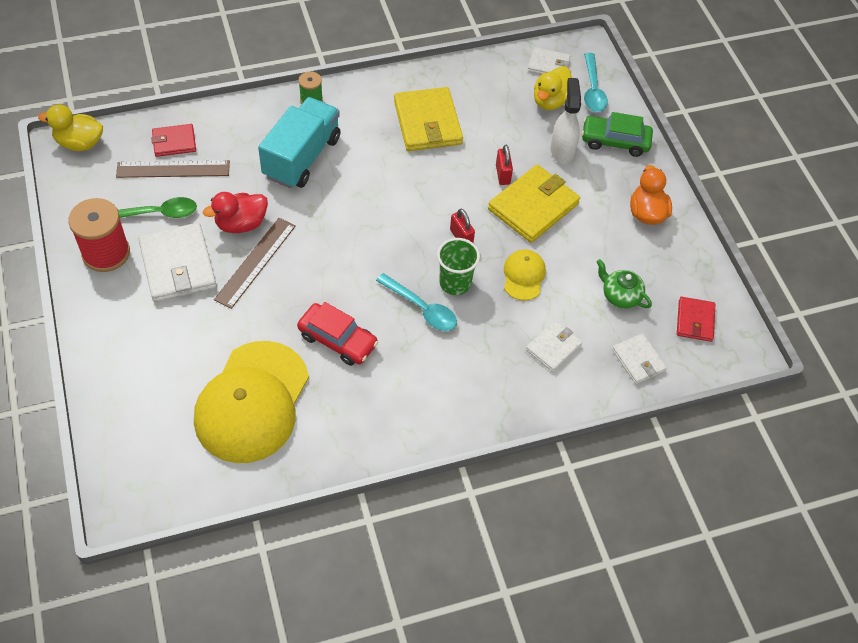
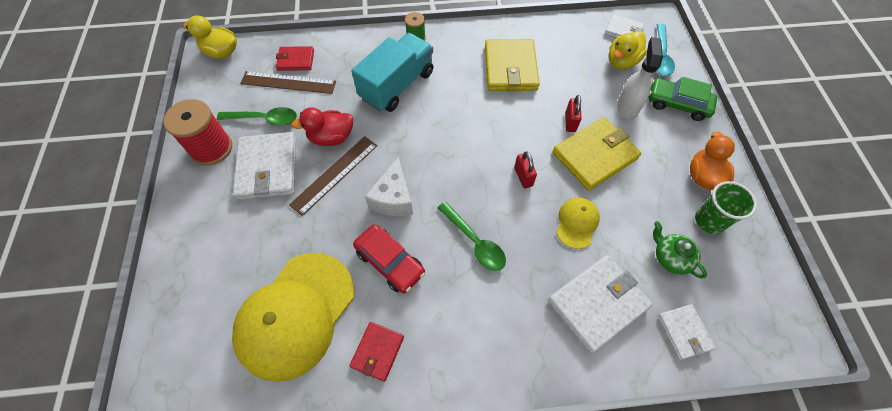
camera: 15 degrees right, 5 degrees up
turquoise spoon [376,273,457,331] -> green spoon [437,202,506,271]
green cup [437,238,480,295] -> green cup moved to [695,181,757,234]
white wallet [526,321,582,372] -> white wallet [548,255,653,353], size x1.77
red wallet [677,297,715,342] -> red wallet moved to [350,322,404,382]
none -> white cheese [365,156,413,216]

